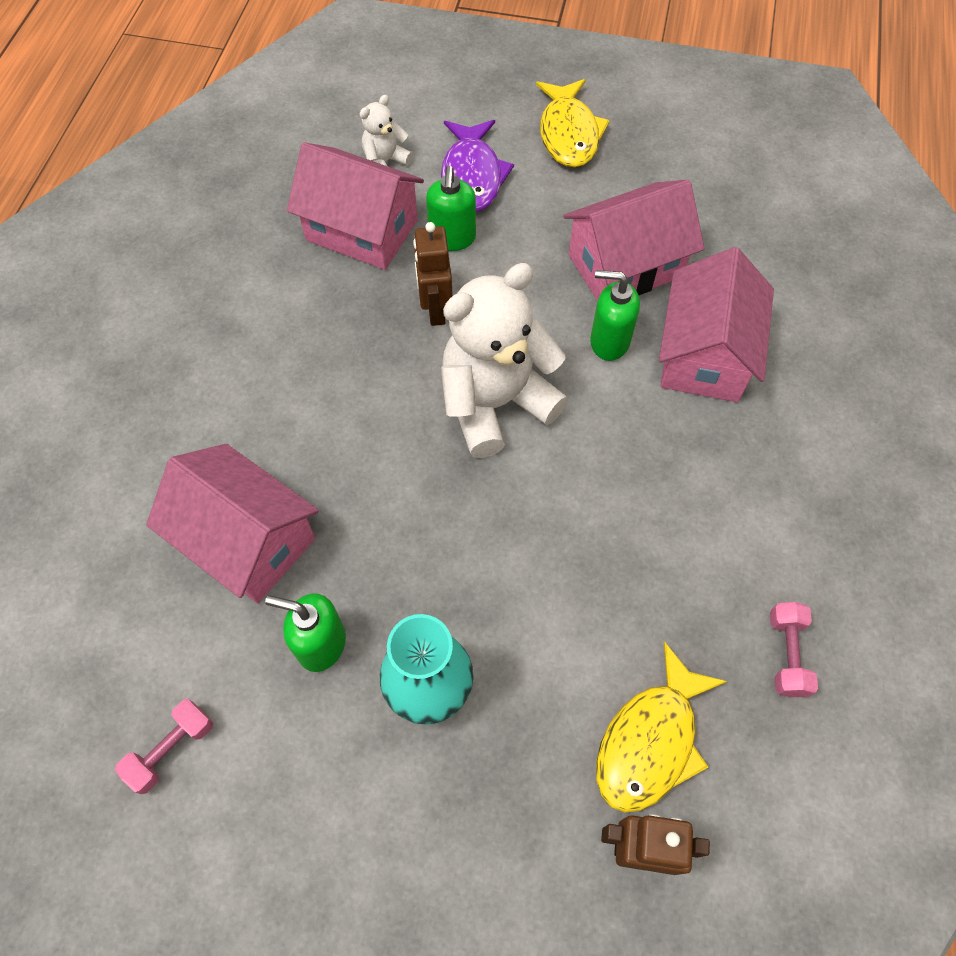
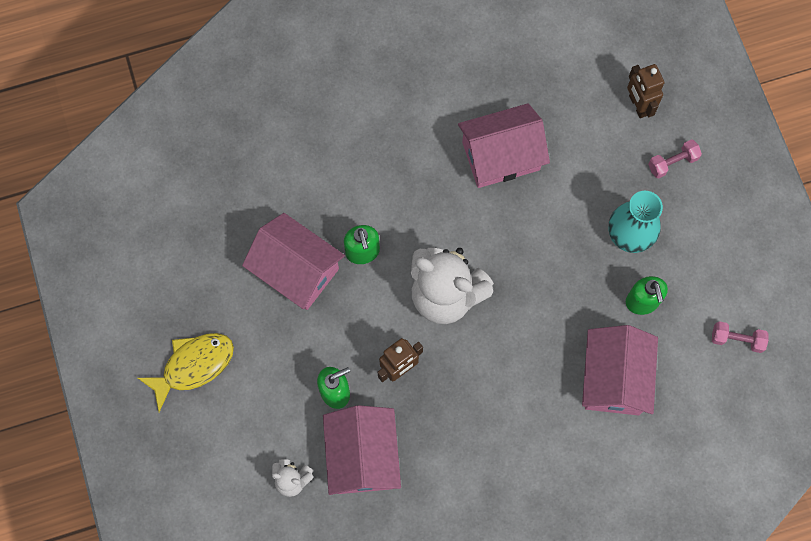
camera: 120 degrees left, 10 degrees up
purple fish [441,120,514,212] -> none
yellow fish [596,642,728,812] -> none
pink house [659,247,774,402] -> pink house moved to [458,103,550,188]
pink dumbbell [770,602,818,697] -> pink dumbbell moved to [648,139,702,178]

